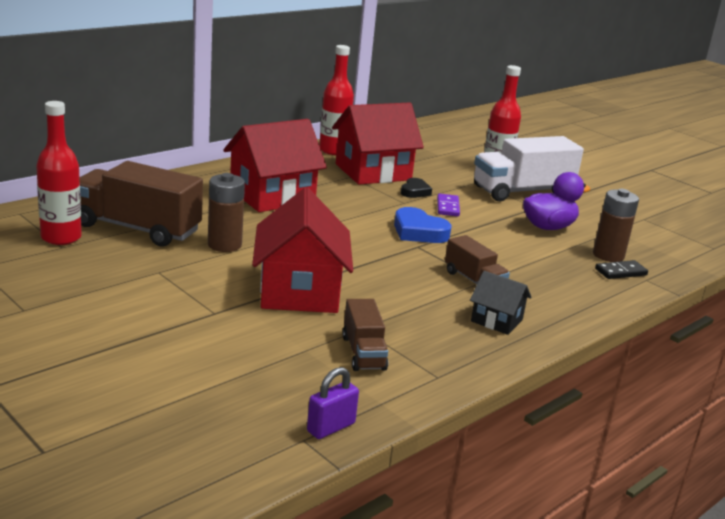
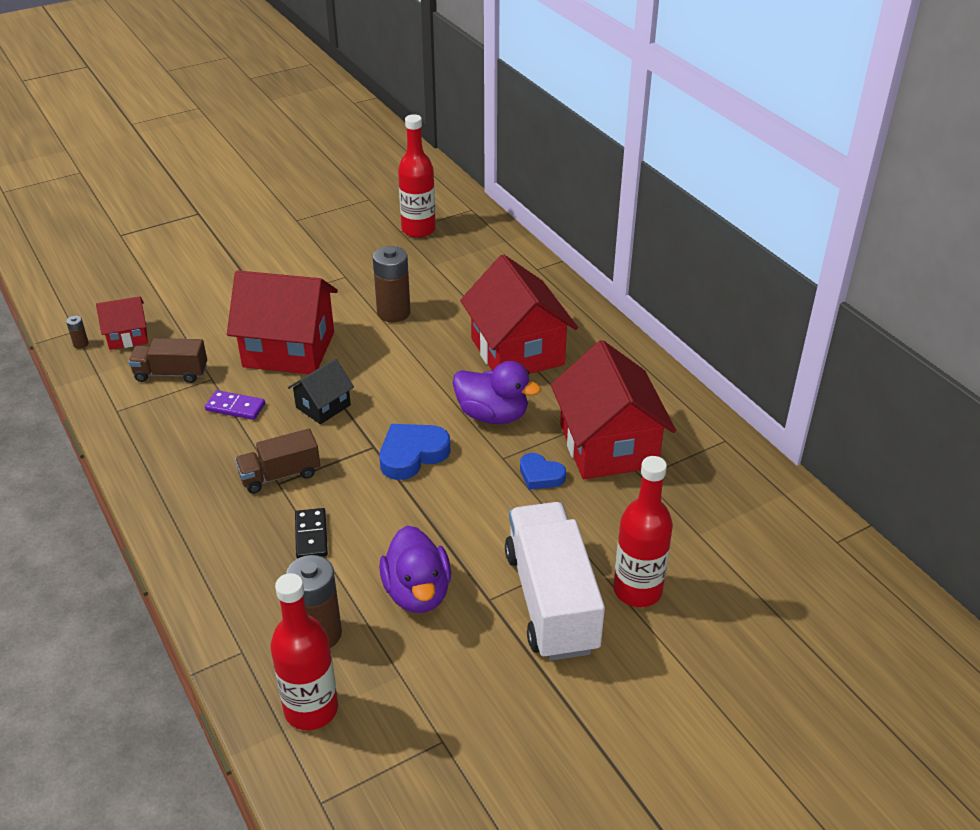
camera: 105 degrees right, 15 degrees up
brown truck [79,161,203,246] -> none
purple padlock [307,367,359,439] -> brown battery [66,316,89,349]
red bottle [319,45,354,155] -> red bottle moved to [271,573,338,730]
black heart [401,178,432,198] -> blue heart [520,453,566,490]
purple domino [437,194,460,216] -> purple domino moved to [205,390,265,420]
black house [470,271,531,335] -> black house moved to [288,359,354,424]
black domino [595,260,648,279] -> black domino moved to [295,508,328,559]
none -> red house [96,296,148,350]
none -> purple duck [453,361,541,424]

